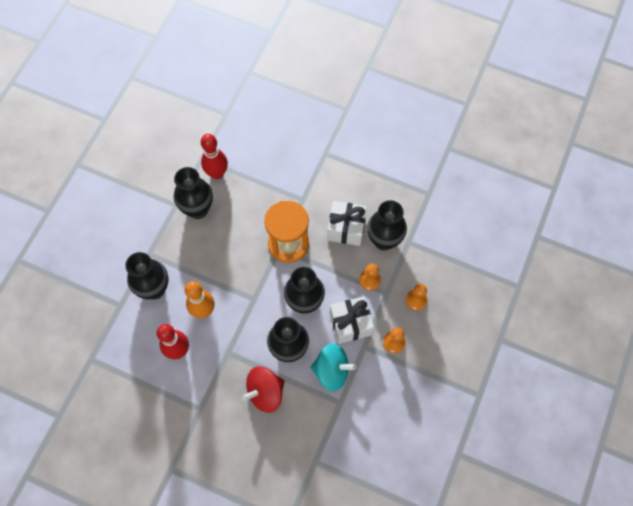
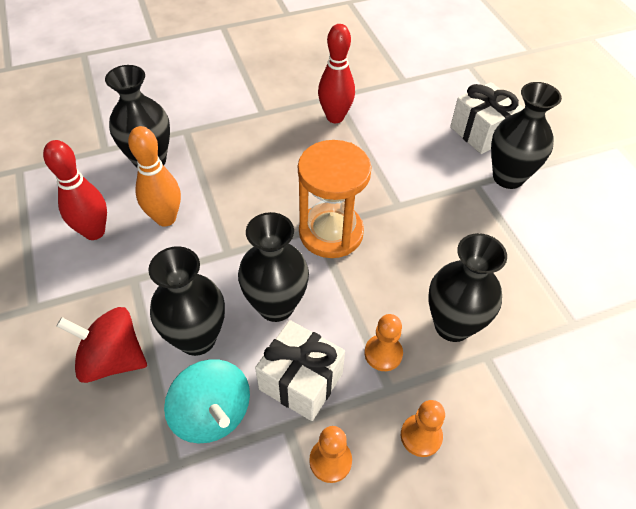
camera: 45 degrees right, 15 degrees down
black vase [173,167,213,219] -> black vase moved to [491,82,562,189]
white gift [327,201,367,246] -> white gift moved to [450,82,524,154]

